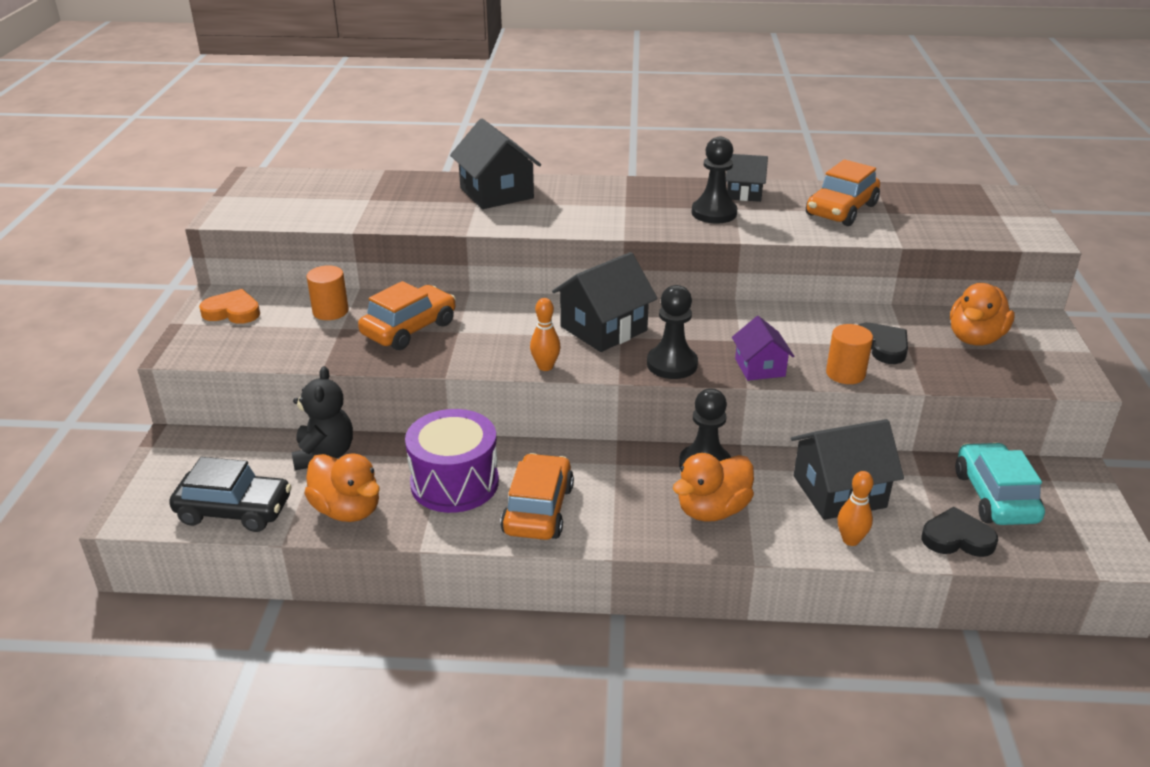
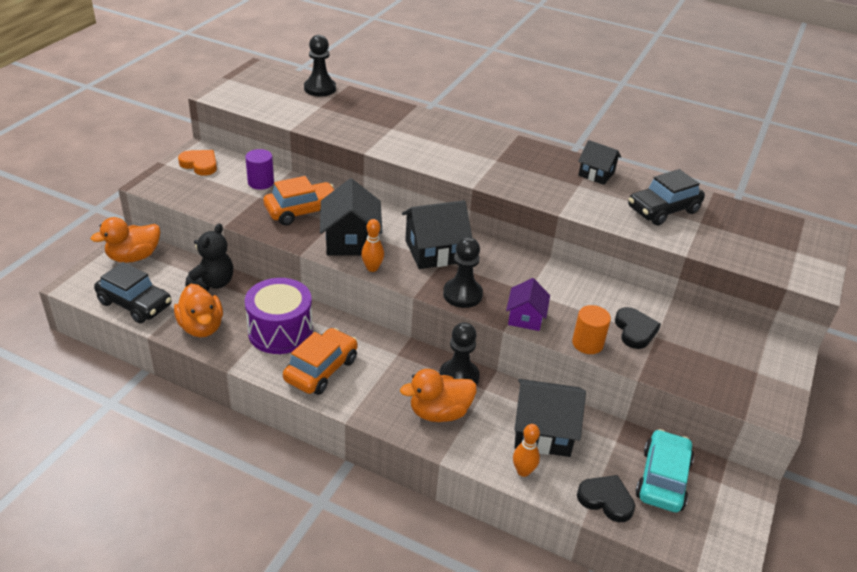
camera: 20 degrees right, 5 degrees up
orange cylinder [306,265,349,320] -> purple cylinder [245,149,274,190]
black house [450,119,541,209] -> black house moved to [320,178,383,256]
black pawn [691,137,737,223] -> black pawn moved to [304,35,336,97]
orange car [806,159,880,226] -> black car [628,169,705,226]
orange duck [950,283,1015,345] -> orange duck moved to [91,217,160,263]

